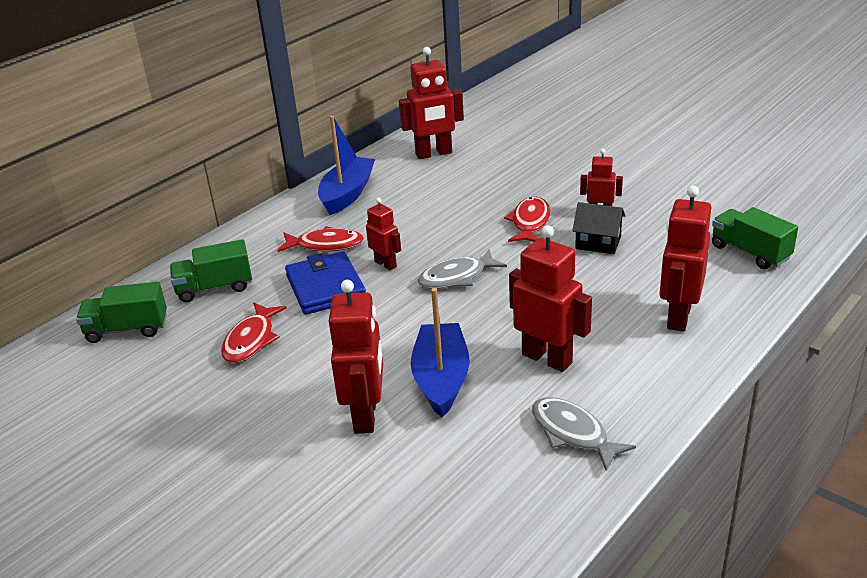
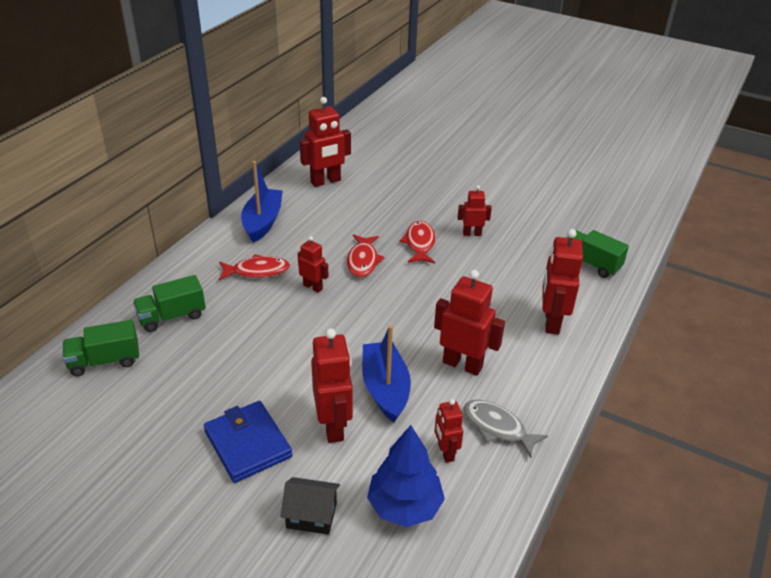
camera: 15 degrees left, 5 degrees up
red fish [221,302,287,363] -> red fish moved to [347,234,385,277]
blue wallet [285,251,366,315] -> blue wallet moved to [204,401,292,483]
grey fish [418,249,507,289] -> none
black house [572,202,626,254] -> black house moved to [281,477,340,535]
none -> blue tree [367,425,445,527]
none -> red robot [434,399,463,463]

